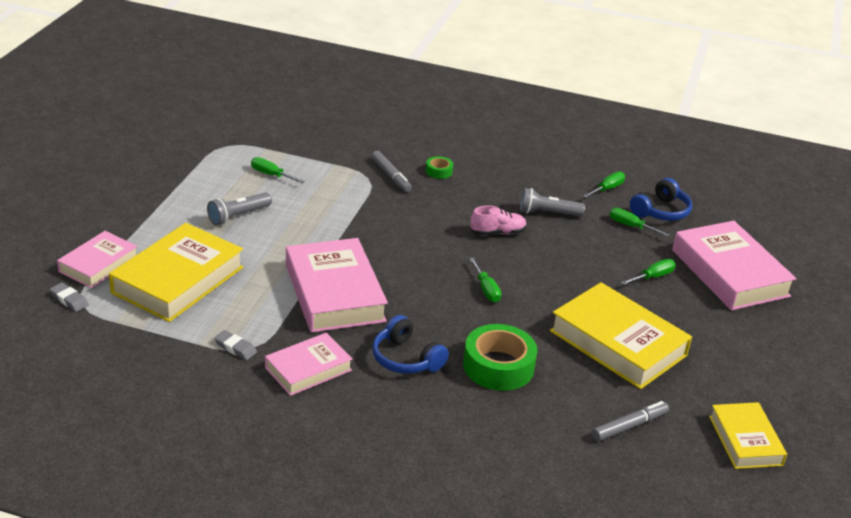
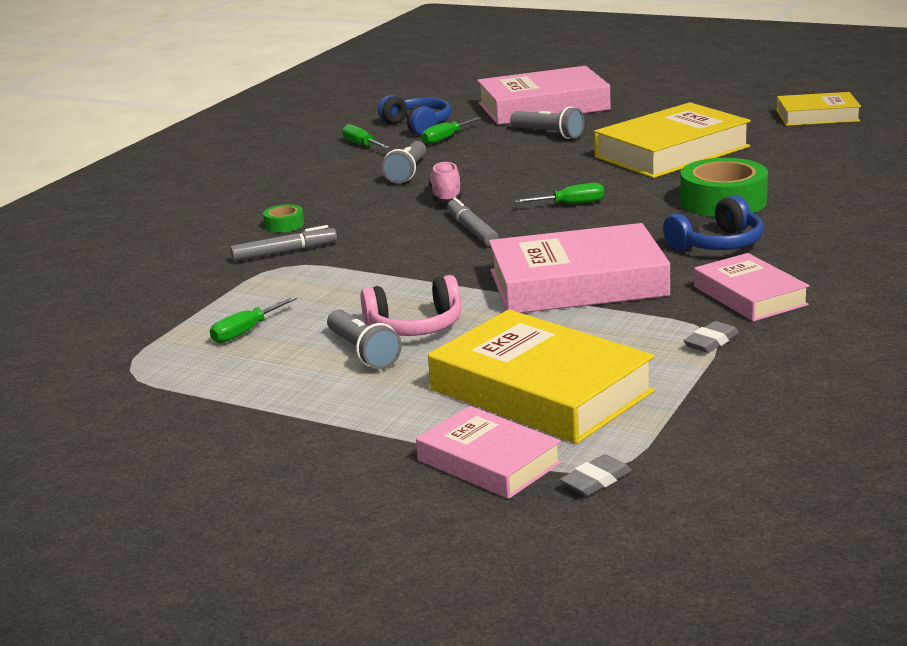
camera: 75 degrees left, 10 degrees down
grey marker [592,401,669,441] -> grey marker moved to [447,198,499,246]
green screwdriver [621,259,676,285] -> grey flashlight [510,106,585,139]
none -> pink headphones [360,275,461,336]

